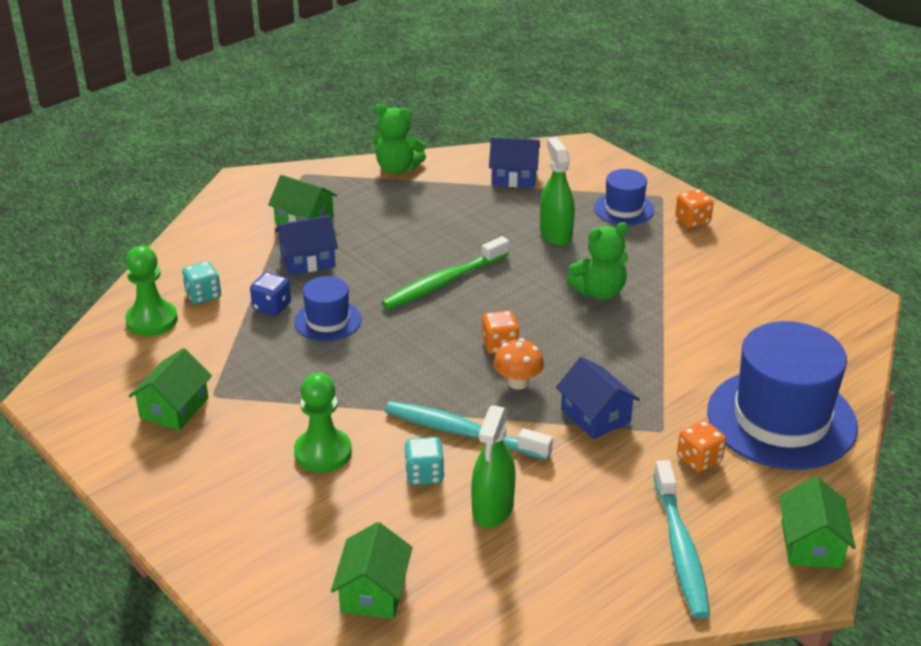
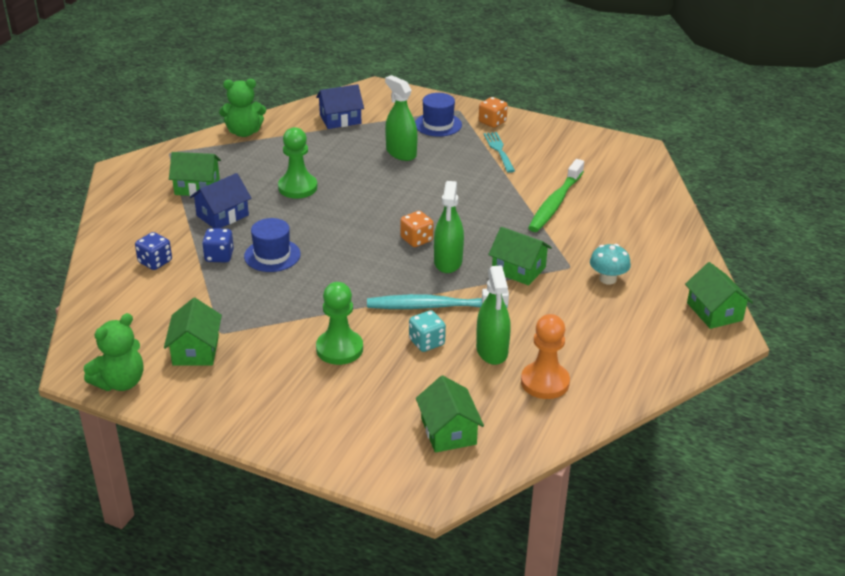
camera: 25 degrees left, 0 degrees up
green pawn [125,246,178,336] -> green pawn moved to [278,127,318,198]
turquoise dice [182,261,221,304] -> blue dice [135,232,172,270]
green toothbrush [382,236,509,310] -> green toothbrush moved to [528,159,584,232]
orange mushroom [494,338,544,389] -> green spray bottle [434,181,464,273]
blue house [556,357,640,439] -> green house [488,227,552,285]
green teddy bear [566,222,629,300] -> green teddy bear moved to [84,313,143,391]
turquoise toothbrush [654,460,710,618] -> none
orange dice [677,420,726,472] -> turquoise mushroom [590,244,631,285]
blue hat [707,321,858,470] -> none
none -> turquoise fork [483,132,515,173]
none -> orange pawn [521,314,570,399]

